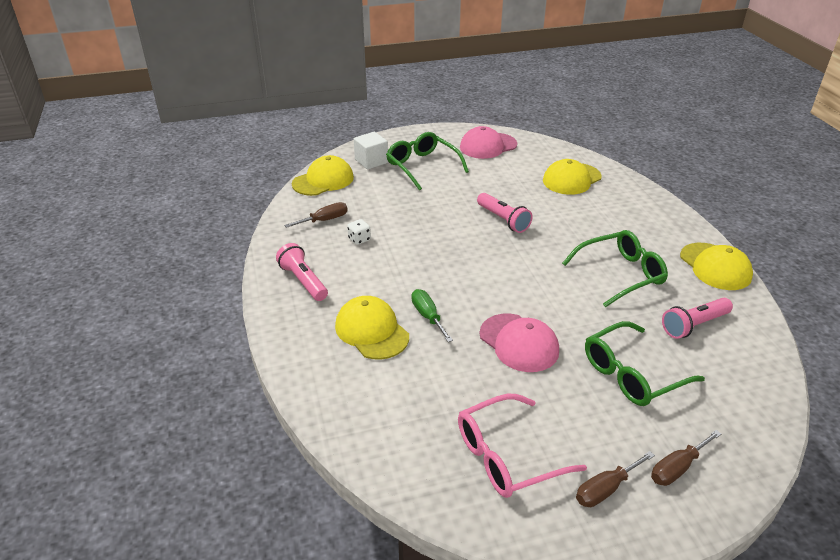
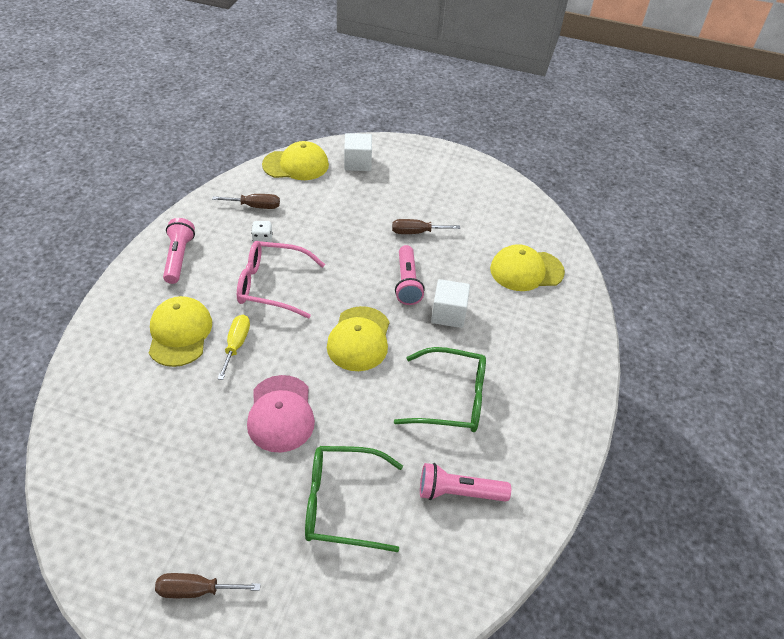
camera: 30 degrees right, 10 degrees up
green glasses [386,132,469,191] -> none
green screwdriver [412,289,453,342] -> yellow screwdriver [217,315,250,380]
pink glasses [458,394,587,498] -> pink glasses moved to [237,241,325,318]
pink cap [460,126,517,159] -> none
brown screwdriver [651,430,721,486] -> brown screwdriver moved to [392,219,460,234]
yellow cap [680,243,753,290] -> yellow cap moved to [327,306,389,371]
none -> white cube [431,279,470,328]

